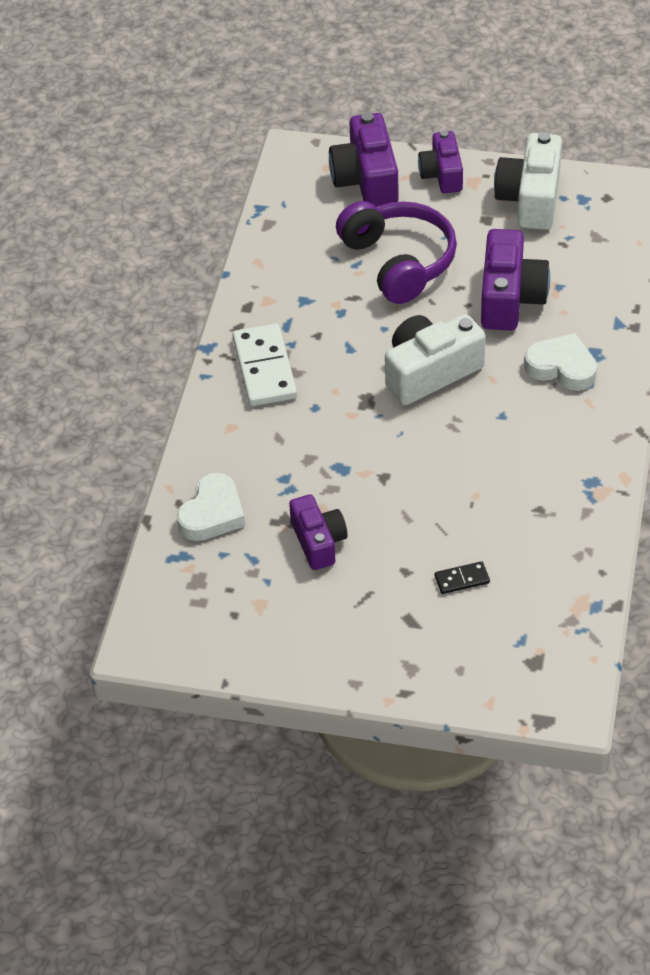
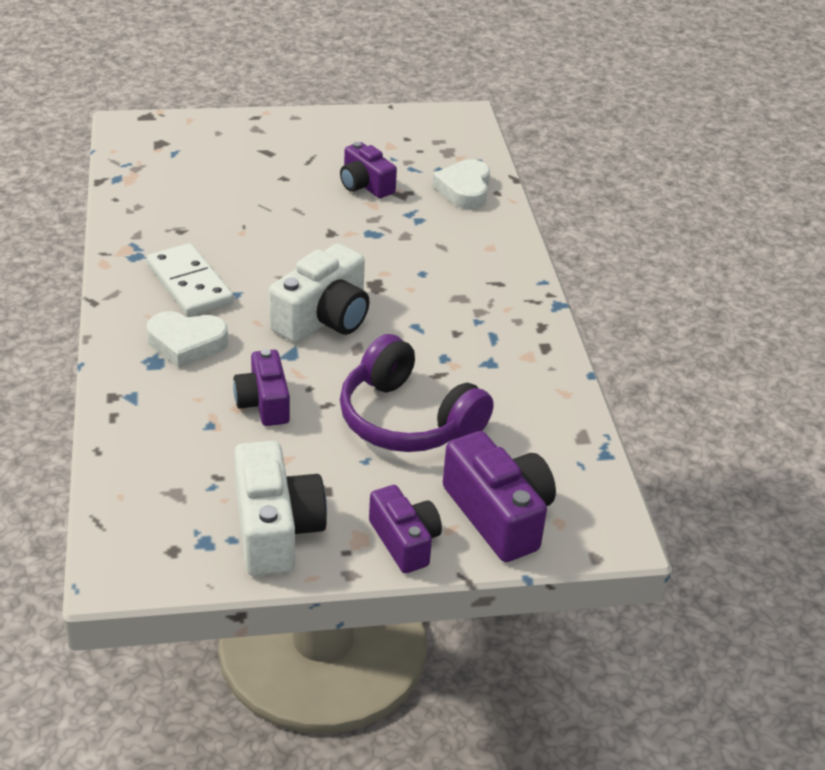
camera: 155 degrees right, 10 degrees down
white domino [233,323,297,406] -> white domino moved to [147,243,234,317]
black domino [435,561,490,594] -> none
purple camera [481,229,550,331] -> purple camera [233,349,290,426], size x0.65

